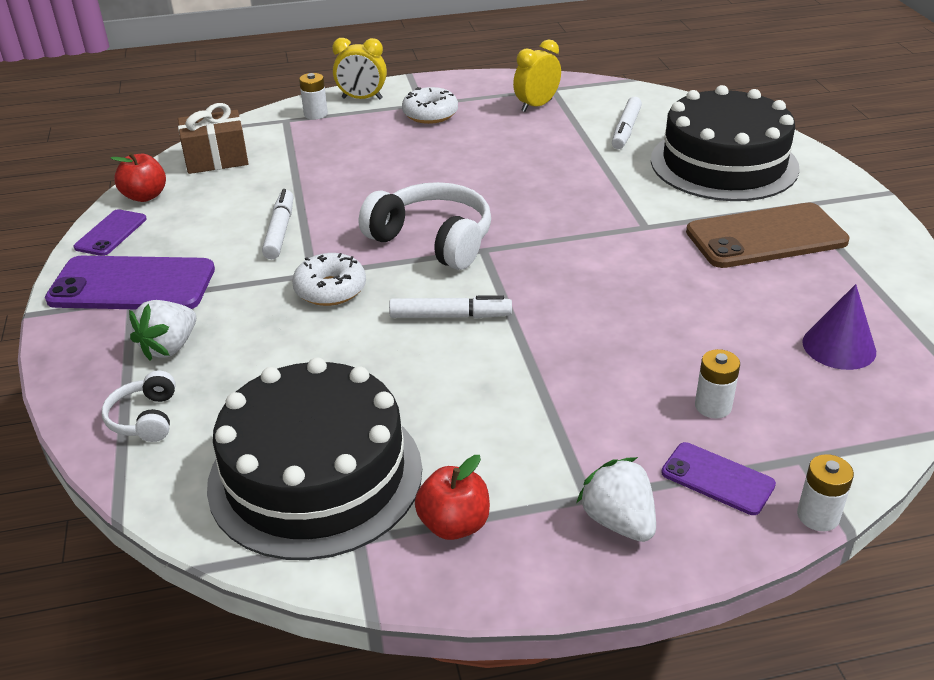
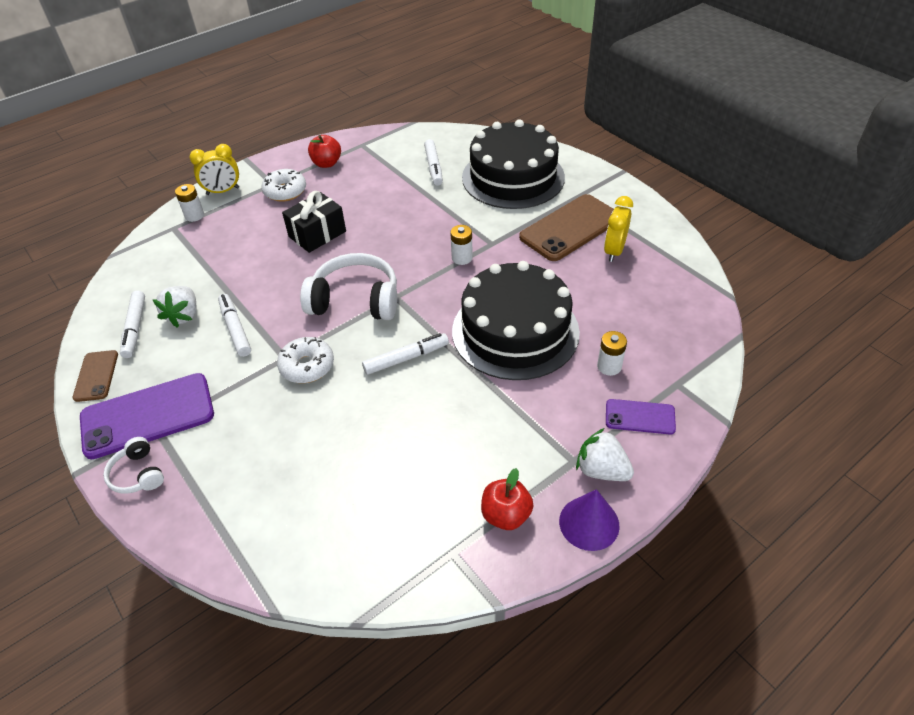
camera: 25 degrees left, 10 degrees up
purple phone [74,209,147,256] -> brown phone [73,350,118,402]
white headphones [102,371,176,442] -> white headphones moved to [103,437,164,494]
red apple [111,152,166,202] -> red apple moved to [308,135,341,168]
white strawberry [129,300,196,361] -> white strawberry moved to [153,286,197,328]
brown gift [178,103,248,174] -> none
black cake [207,357,422,560] -> black cake moved to [452,261,580,380]
yellow clock [513,39,561,112] -> yellow clock moved to [604,196,633,262]
white battery [797,454,854,531] -> white battery moved to [450,225,473,265]
purple cone [802,284,876,370] -> purple cone moved to [559,489,620,551]
none -> white marker [120,291,145,358]
none -> black gift [282,191,346,253]

